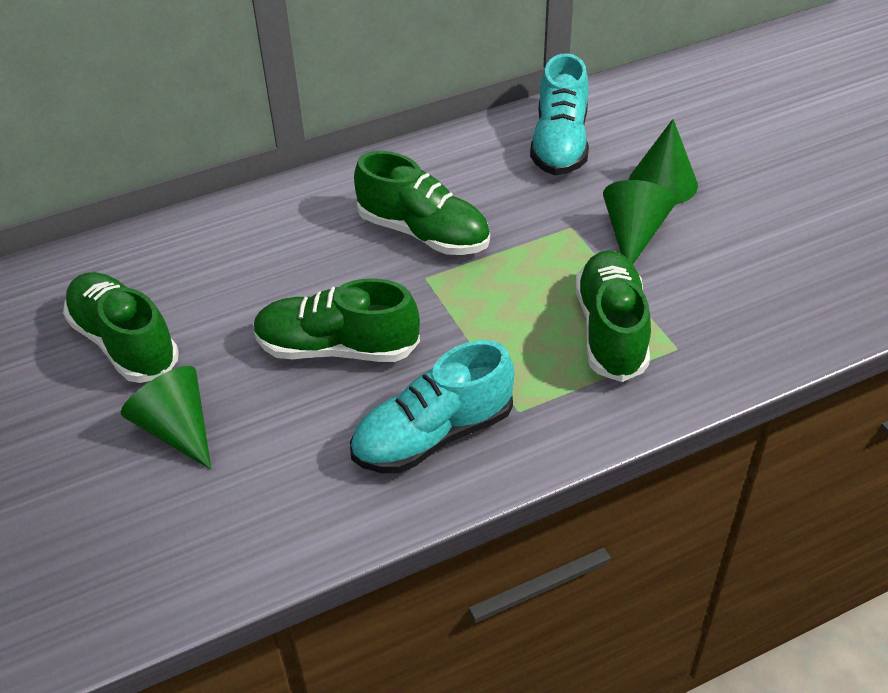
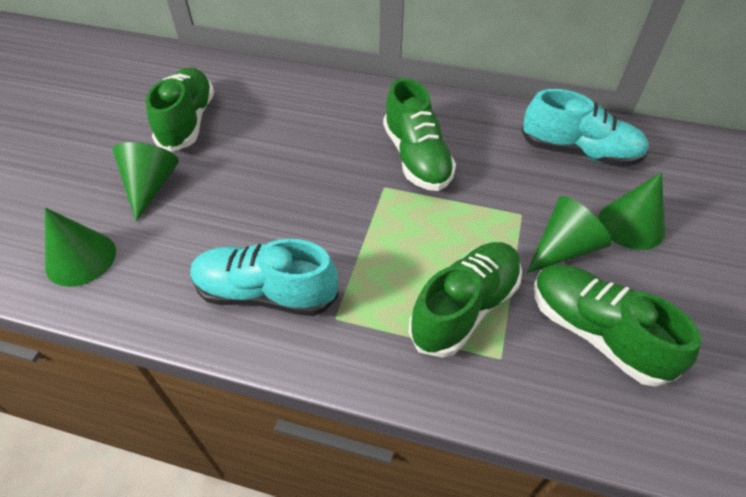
camera: 40 degrees right, 5 degrees up
green shoe [253,278,420,362] -> green shoe moved to [534,265,702,387]
turquoise shoe [530,53,589,175] -> turquoise shoe turned 120 degrees counterclockwise [521,89,649,167]
none -> green cone [45,208,116,287]

